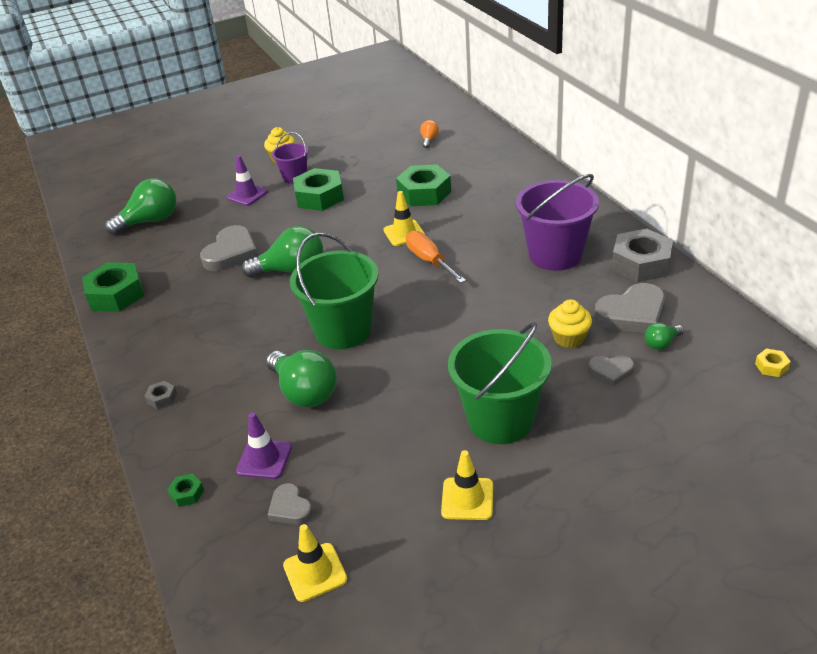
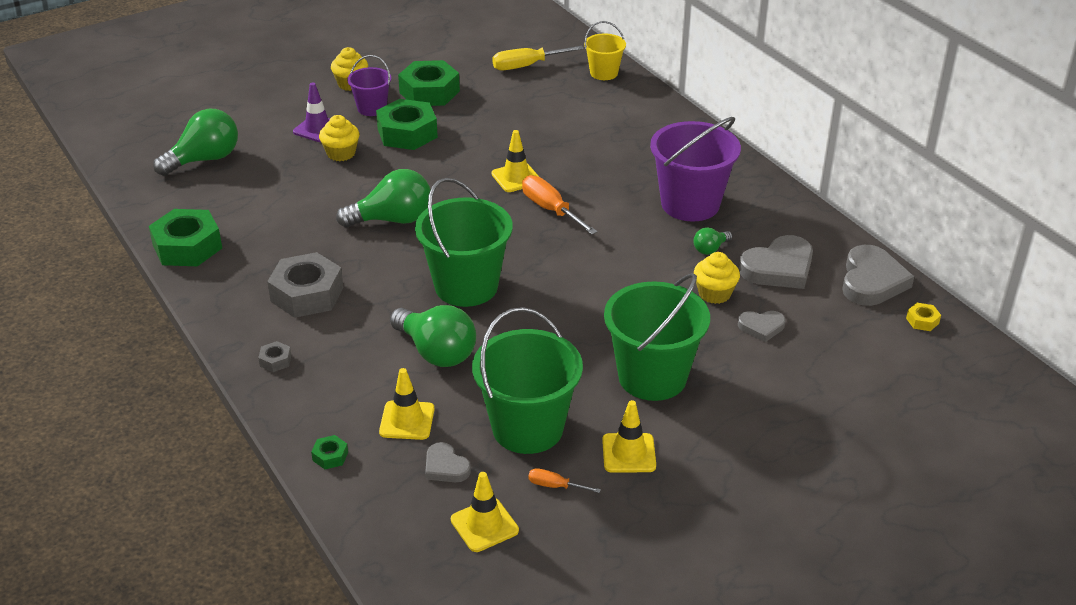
camera: 10 degrees left, 0 degrees up
grey heart [200,225,258,271] -> grey heart moved to [842,245,914,306]
purple traffic cone [236,412,292,479] -> yellow traffic cone [379,368,435,440]
green nut [396,164,451,206] -> green nut moved to [398,60,460,106]
orange light bulb [420,120,439,148] -> yellow screwdriver [492,46,584,70]
grey nut [612,229,673,282] -> grey nut moved to [267,252,344,318]
green light bulb [645,323,684,350] -> green light bulb moved to [693,227,732,255]
none -> yellow cupcake [319,115,359,161]
none -> green bucket [472,307,583,454]
none -> orange screwdriver [528,468,601,493]
none -> yellow bucket [584,21,626,80]

